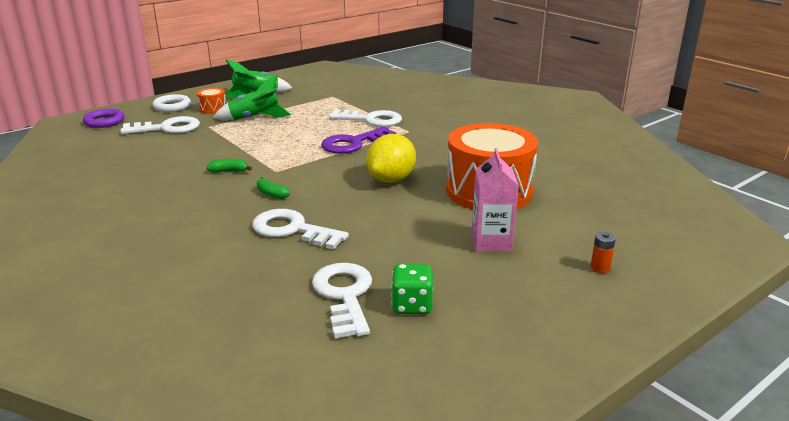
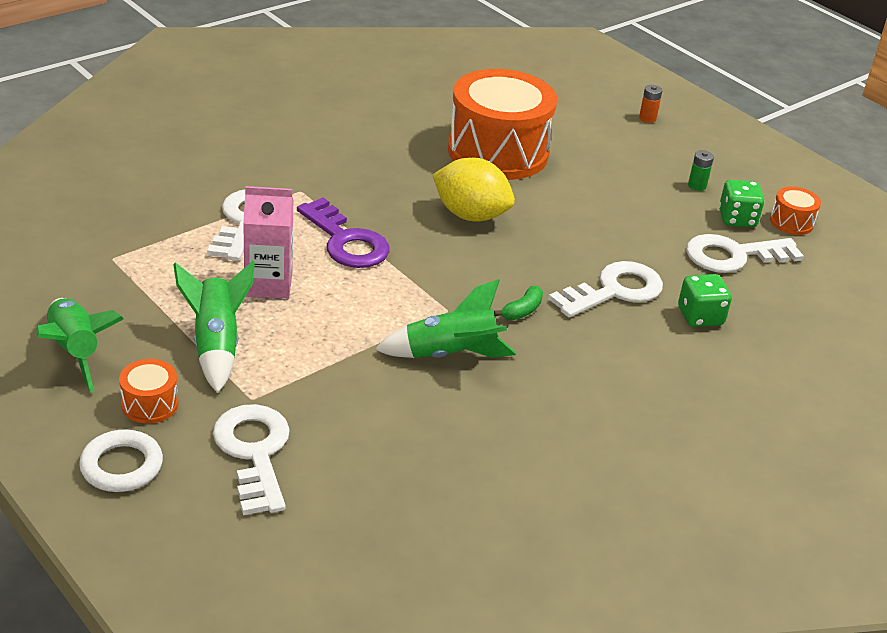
camera: 95 degrees left, 10 degrees up
purple ring [83,109,125,128] -> none
green banana [207,159,252,173] -> green rocket [375,279,516,358]
white key [252,209,349,249] -> white key turned 150 degrees counterclockwise [548,261,663,317]
pink carton [472,148,519,252] -> pink carton moved to [243,186,294,299]
none -> green dice [678,274,732,327]
none -> green battery [688,150,714,191]
none -> orange drum [770,186,821,235]

